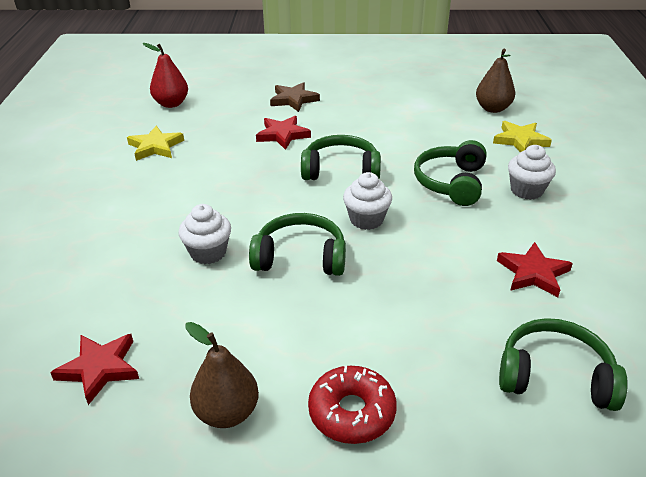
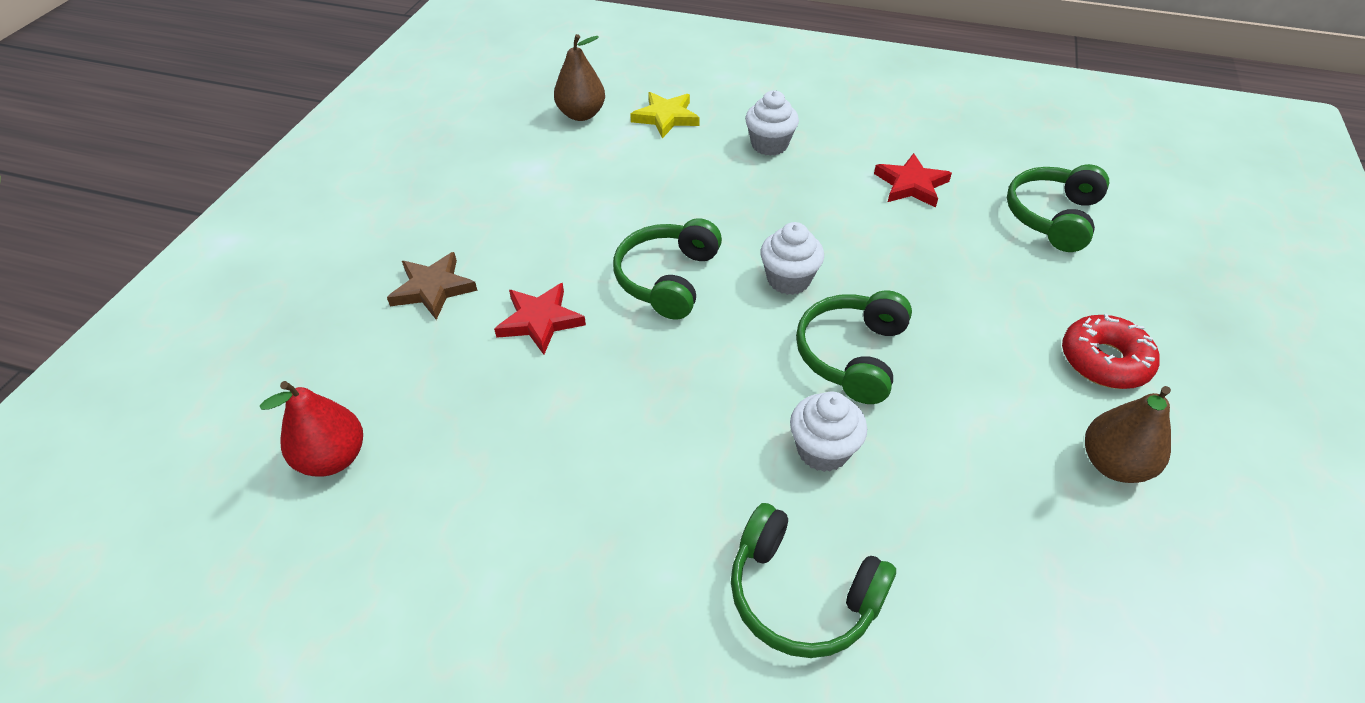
camera: 75 degrees left, 10 degrees up
red star [50,334,139,405] -> none
yellow star [127,126,184,161] -> none
green headphones [414,140,487,206] -> green headphones moved to [731,503,896,658]

